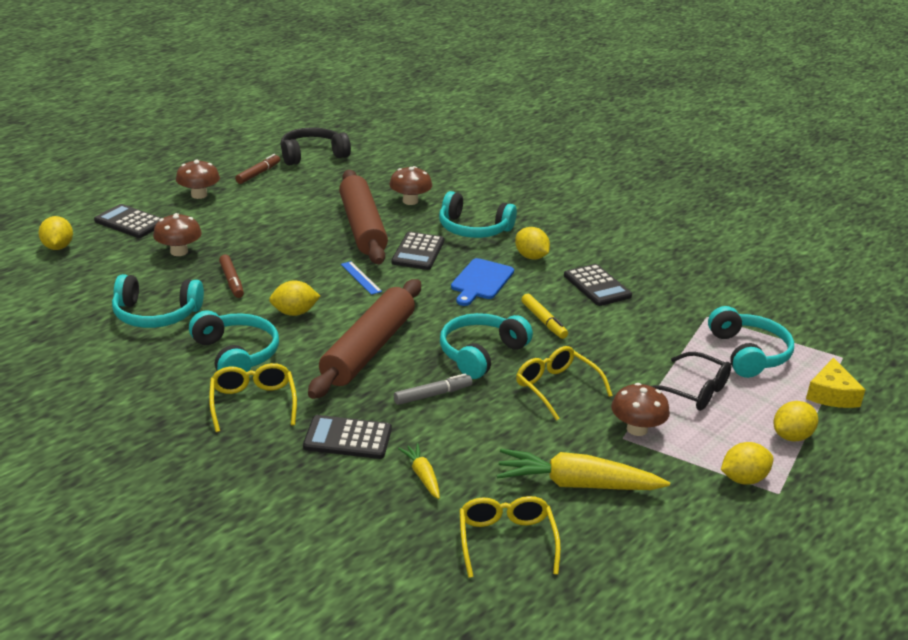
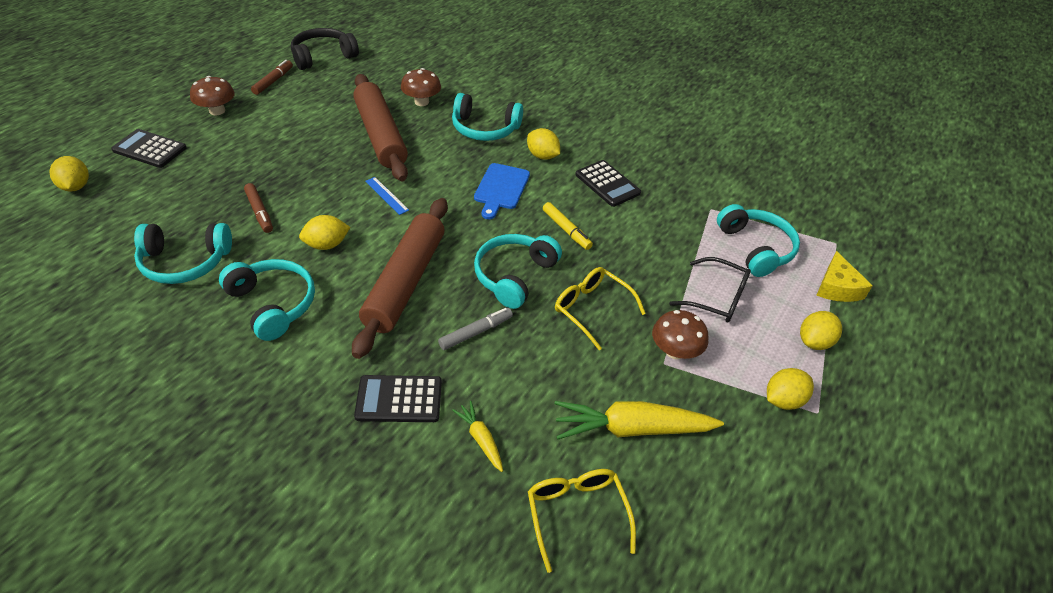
camera: 10 degrees left, 15 degrees up
brown mushroom [153,213,202,256] -> none
yellow glasses [209,363,297,432] -> none
black calculator [391,232,444,270] -> none

